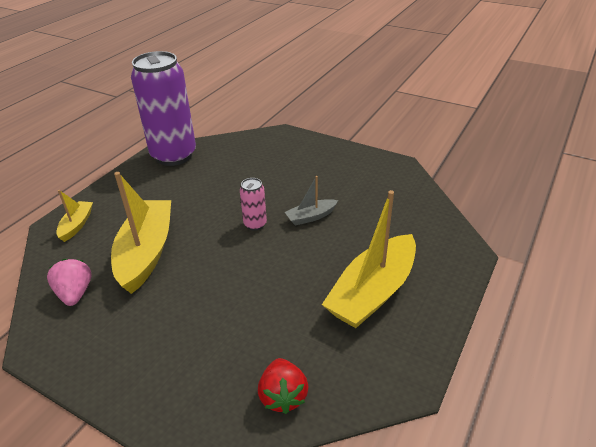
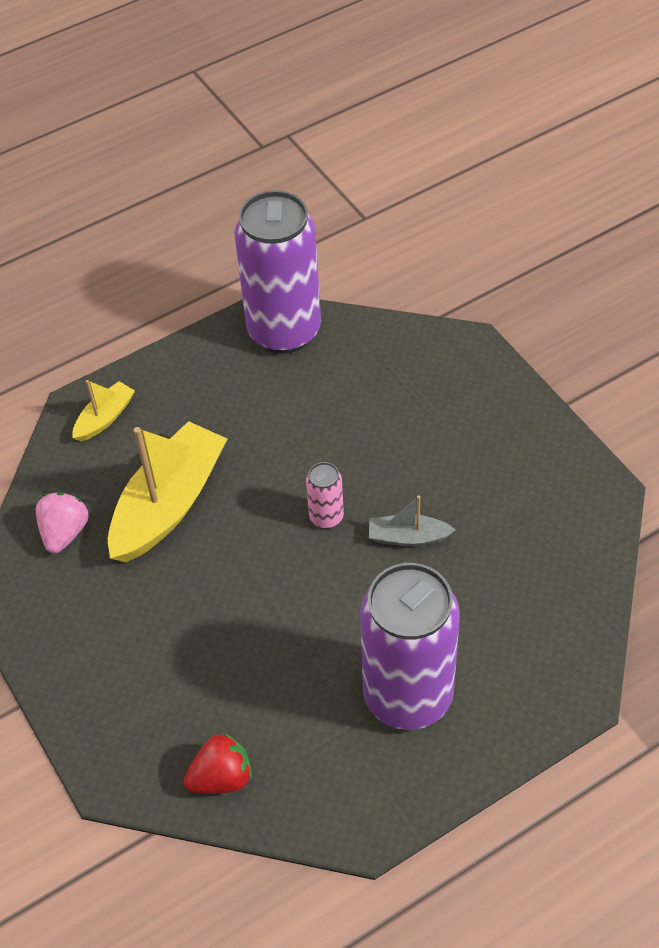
camera: 30 degrees right, 15 degrees up
red strawberry [258,358,309,414] -> red strawberry turned 135 degrees counterclockwise [183,733,252,794]
yellow boat [322,190,416,328] -> purple can [360,563,460,730]

